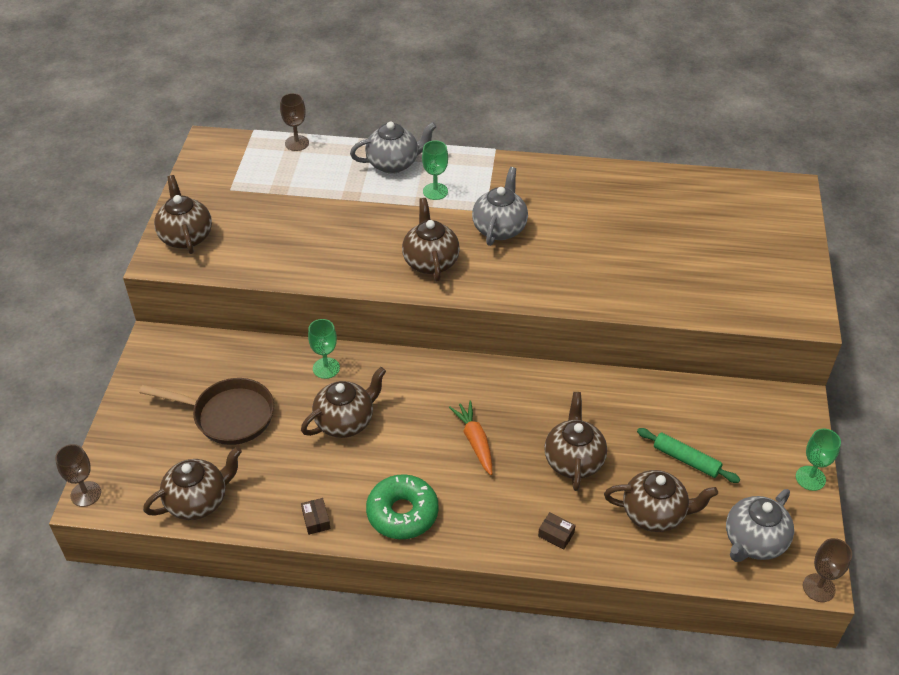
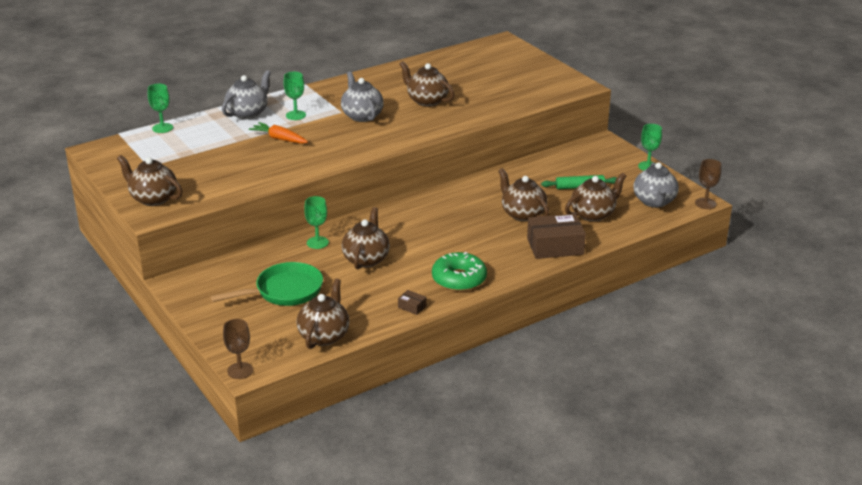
camera: 40 degrees left, 15 degrees down
brown pan [139,378,274,445] -> green pan [210,262,323,306]
brown goblet [280,93,309,151] -> green goblet [148,84,173,133]
brown teapot [402,198,460,281] -> brown teapot moved to [400,61,454,107]
orange carrot [449,401,492,475] -> orange carrot moved to [249,122,308,144]
brown box [538,512,575,549] -> brown box [527,214,586,259], size x2.33

